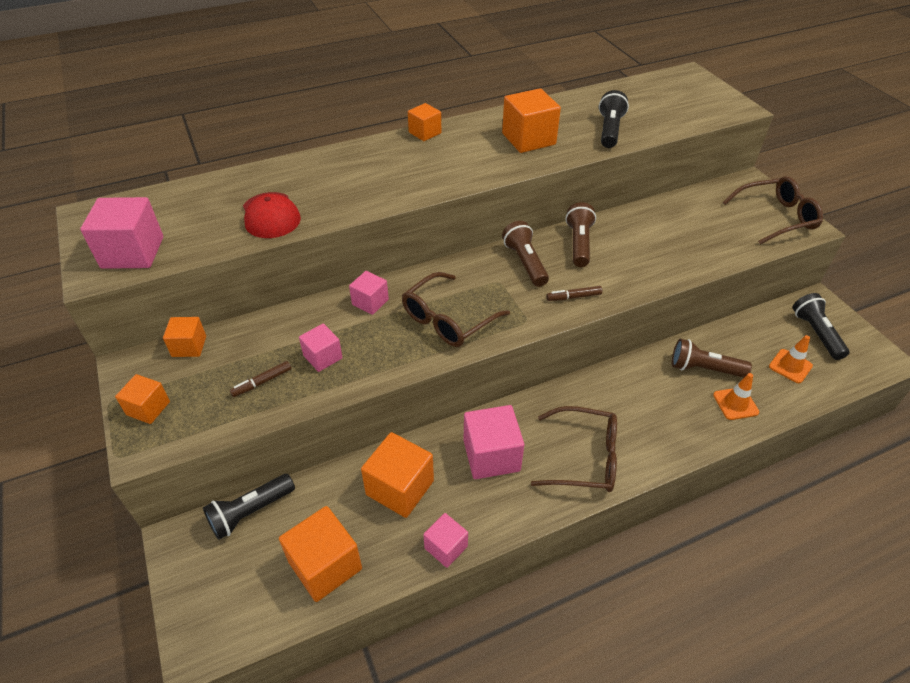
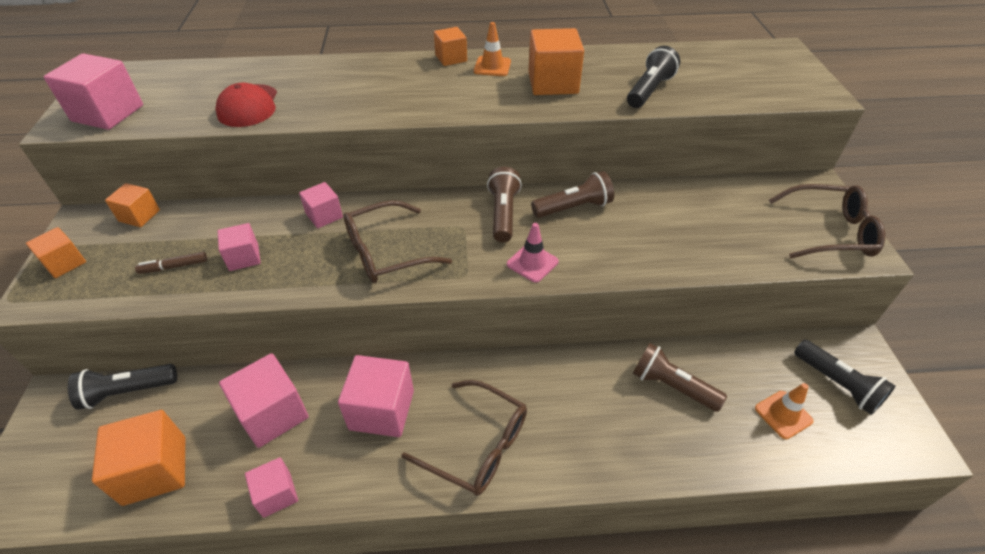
camera: 20 degrees right, 0 degrees up
orange cube [361,432,434,518] -> pink cube [219,353,309,448]
brown marker [546,286,602,301] -> pink traffic cone [507,223,559,283]
brown flashlight [565,202,596,267] -> brown flashlight turned 45 degrees clockwise [531,171,614,218]
orange traffic cone [713,373,759,420] -> orange traffic cone moved to [474,22,511,76]
black flashlight [793,293,849,360] -> black flashlight turned 135 degrees clockwise [794,340,895,415]

